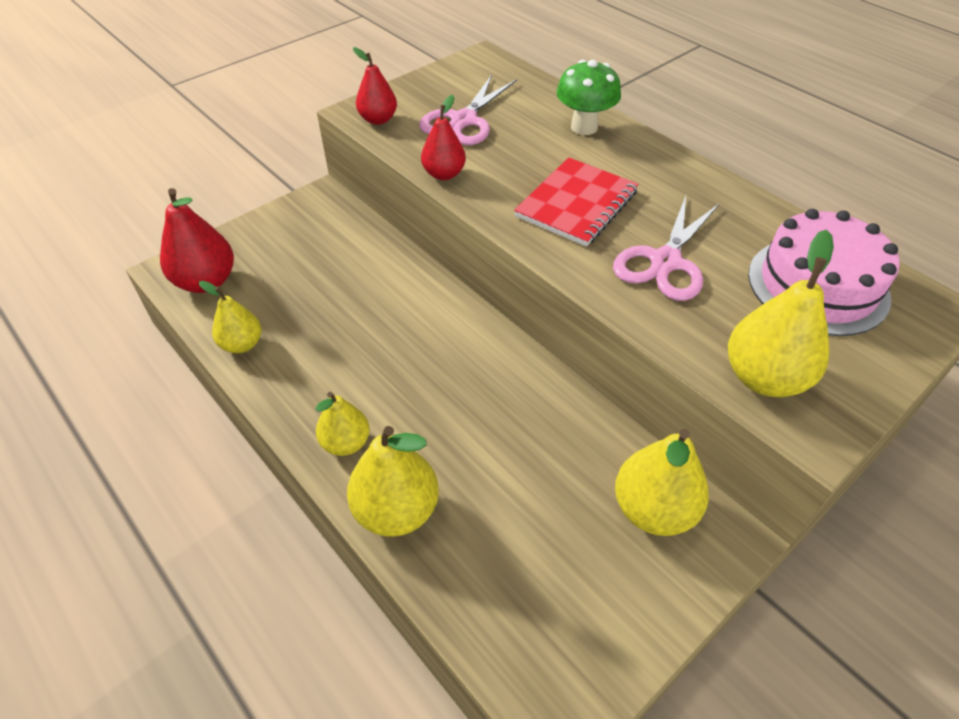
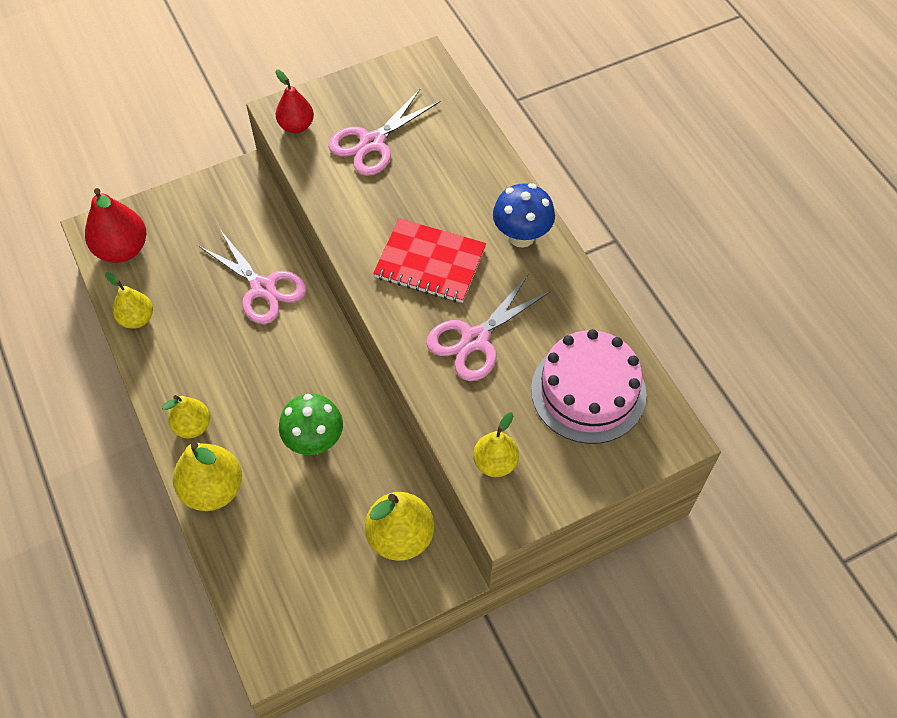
camera: 15 degrees right, 10 degrees up
red pear [421,95,466,180] -> none
red notebook [514,157,639,247] -> red notebook turned 60 degrees clockwise [373,218,486,303]
green mushroom [556,60,621,135] -> green mushroom moved to [279,394,343,455]
yellow pear [728,230,834,397] -> yellow pear [473,412,519,477], size x0.63
none -> pink scissors [199,231,306,324]
none -> blue mushroom [493,183,555,248]

